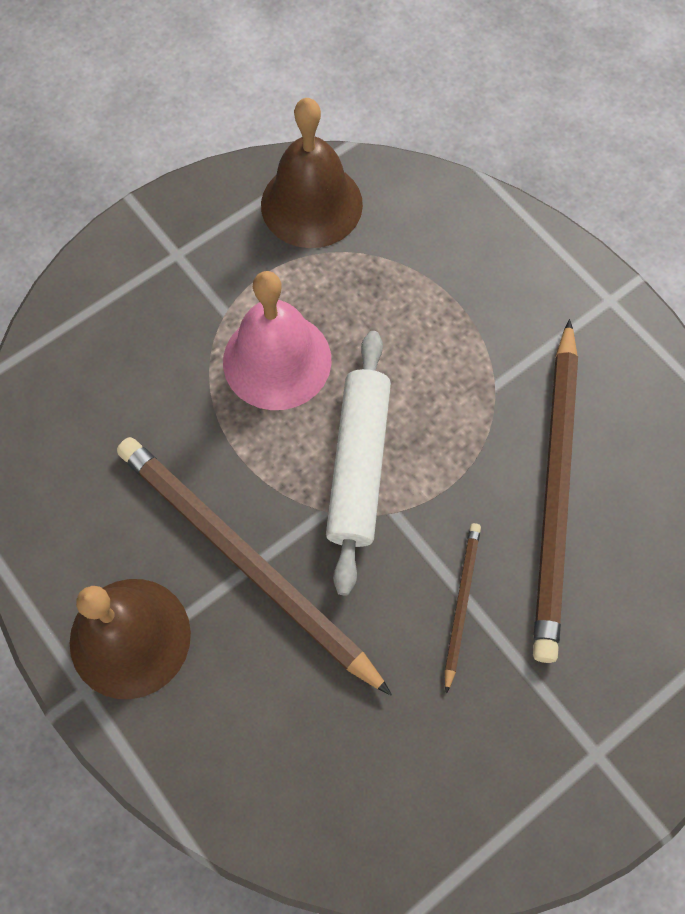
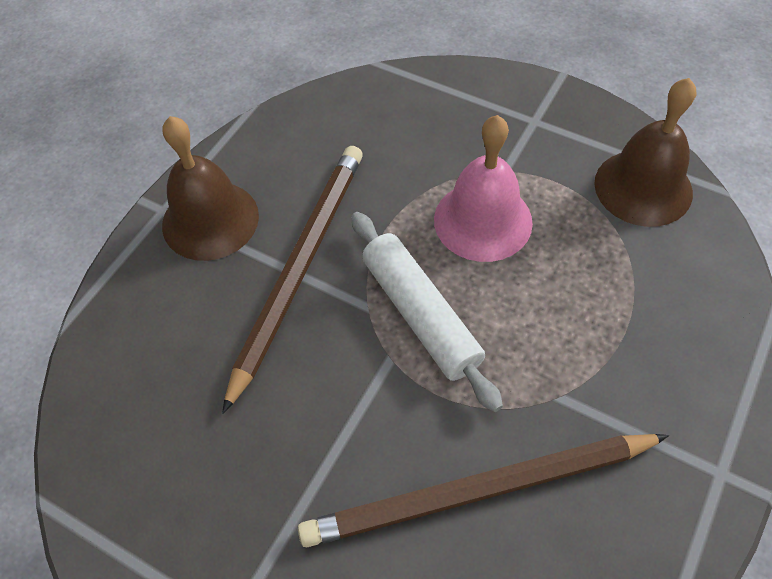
camera: 70 degrees right, 10 degrees down
white rolling pin [326,331,391,596] -> white rolling pin turned 75 degrees clockwise [351,212,503,412]
brown pencil [445,523,481,694] -> none

